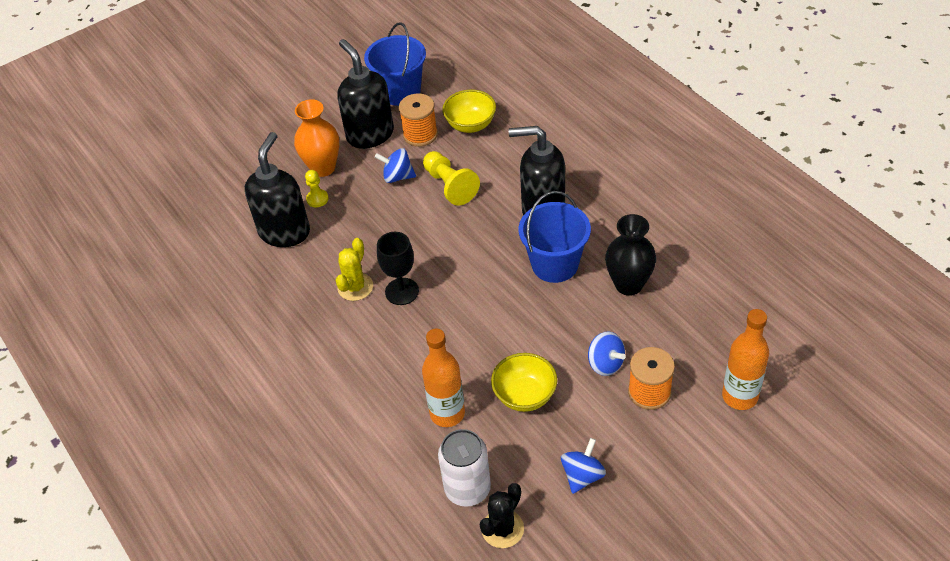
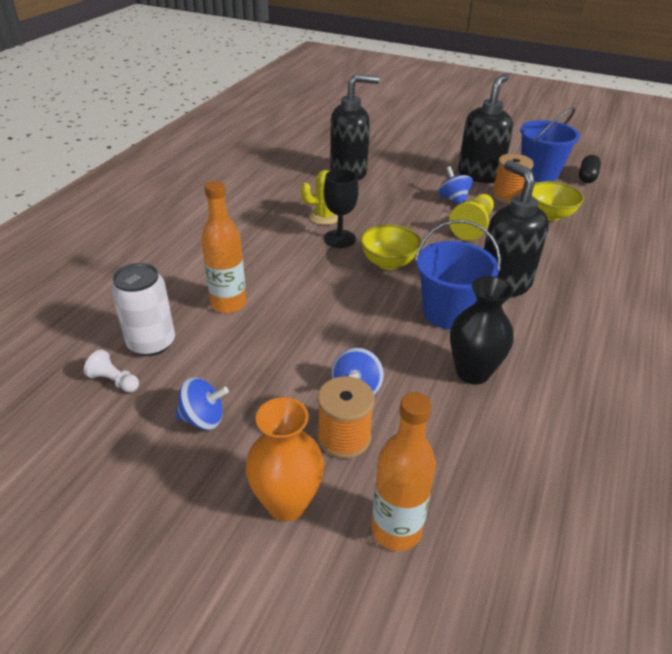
camera: 55 degrees right, 10 degrees down
orange vase [294,99,339,177] -> orange vase moved to [245,397,324,521]
yellow pawn [305,170,329,207] -> none
black cactus [480,483,524,548] -> white pawn [84,349,139,392]
yellow bowl [491,353,557,412] -> yellow bowl moved to [360,224,421,270]
none -> black capsule [579,155,601,183]

